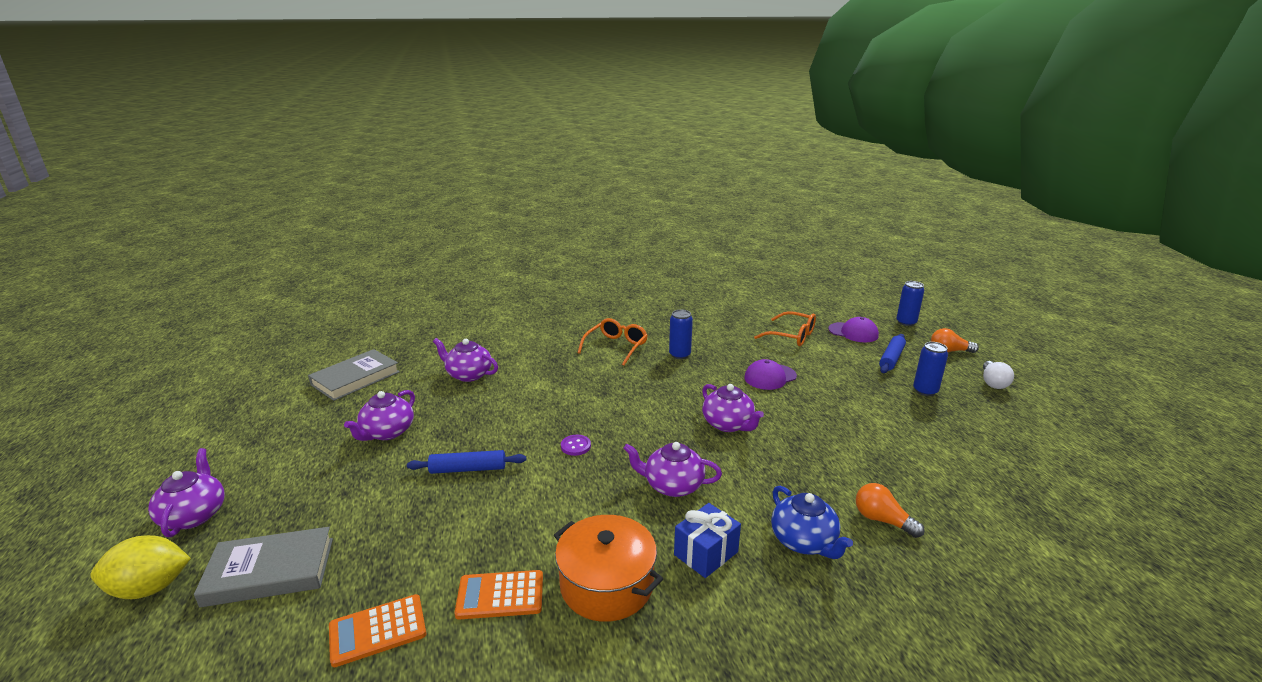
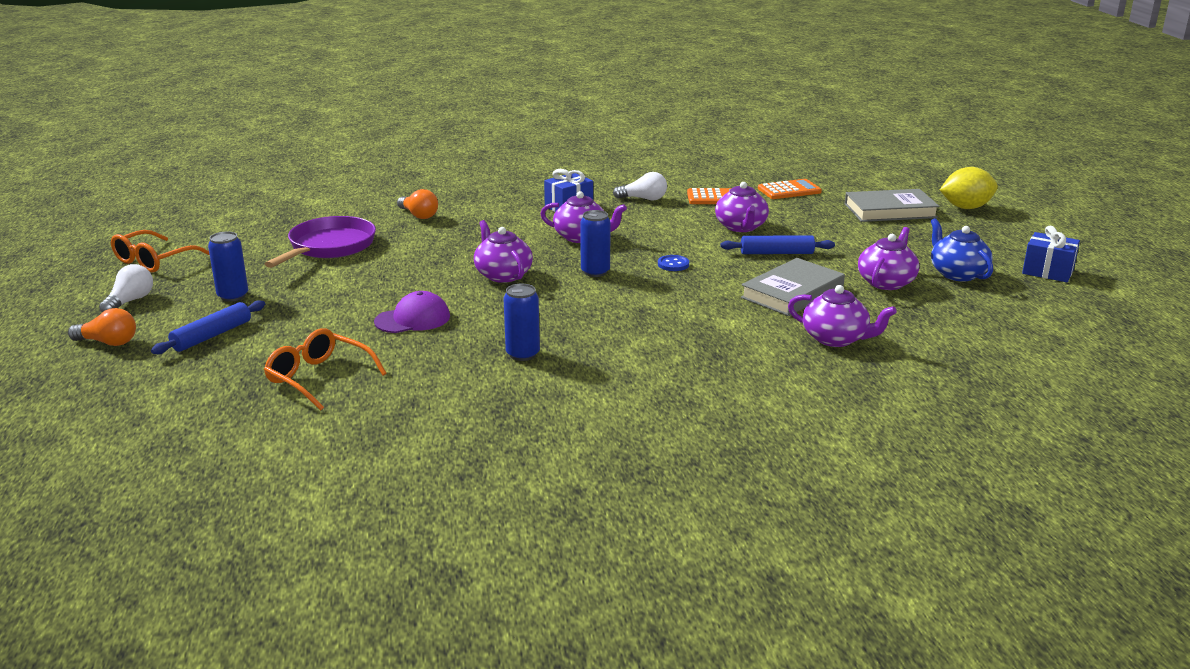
camera: 175 degrees left, 0 degrees up
purple teapot [148,448,224,537] -> purple teapot moved to [715,182,769,232]
grey book [308,349,400,401] -> grey book moved to [741,258,845,316]
orange pot [554,515,663,622] -> white light bulb [613,172,667,200]
purple button [561,435,591,456] -> blue button [658,255,689,271]
orange glasses [578,318,648,366] -> orange glasses moved to [111,230,209,272]
blue teapot [771,486,853,559] -> blue teapot moved to [930,218,993,281]
purple cap [828,317,879,342] -> none
blue can [896,281,924,326] -> blue can moved to [580,210,611,277]
none -> purple pan [265,216,376,268]
none -> blue gift [1022,226,1080,282]

